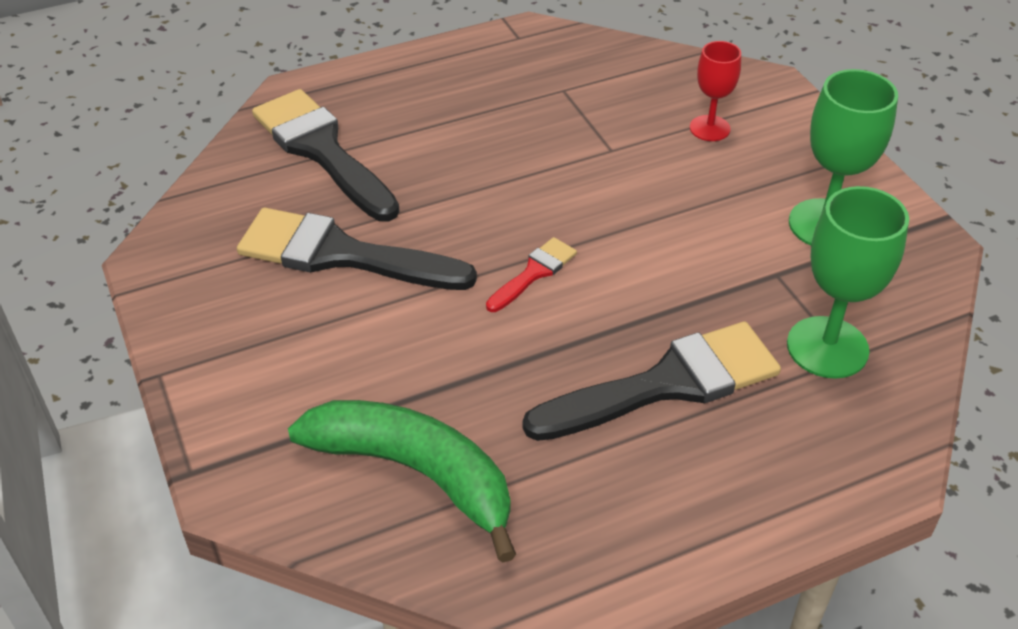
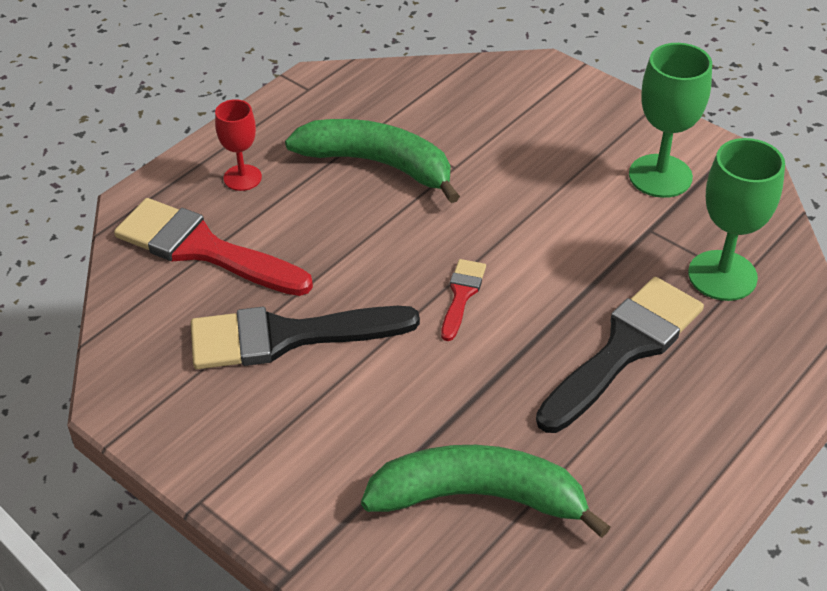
camera: 25 degrees left, 0 degrees up
black brush [252,89,400,222] -> red brush [114,198,313,296]
red goblet [690,41,741,141] -> red goblet moved to [215,99,262,191]
none -> green banana [285,119,460,203]

